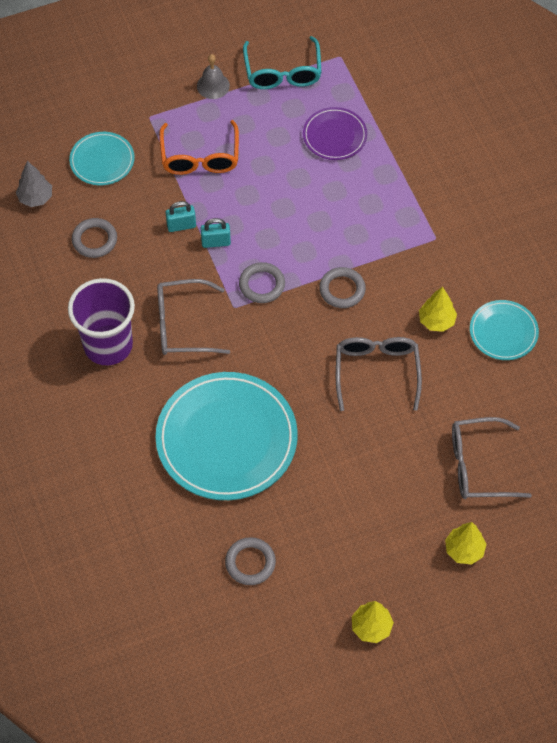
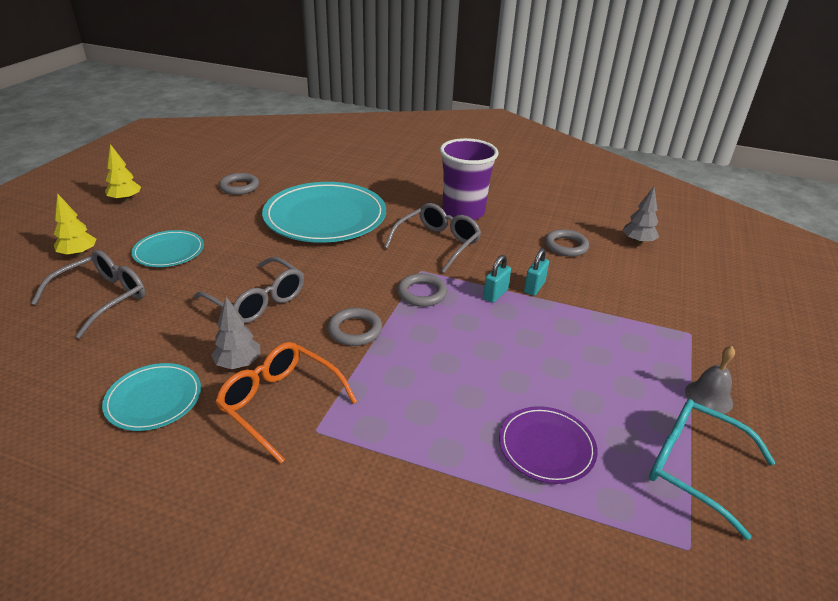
camera: 130 degrees right, 25 degrees down
turquoise plate [69,132,135,185] -> turquoise plate moved to [131,230,204,267]
orange glasses [159,120,239,175] -> orange glasses moved to [216,342,357,464]
yellow tree [419,287,457,332] -> grey tree [211,297,260,369]

